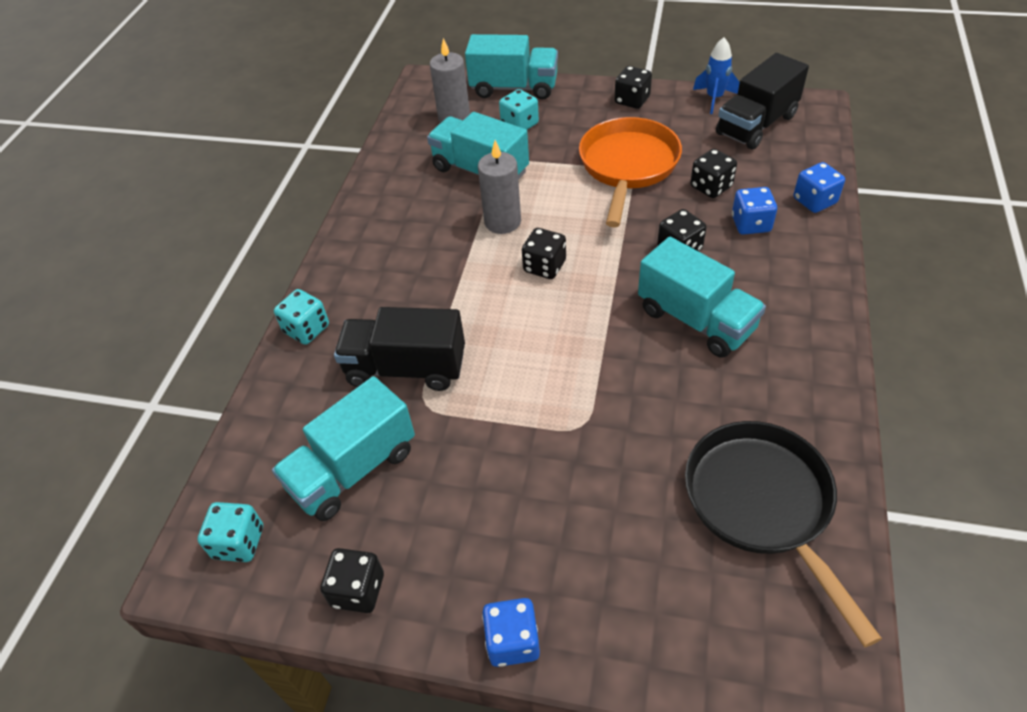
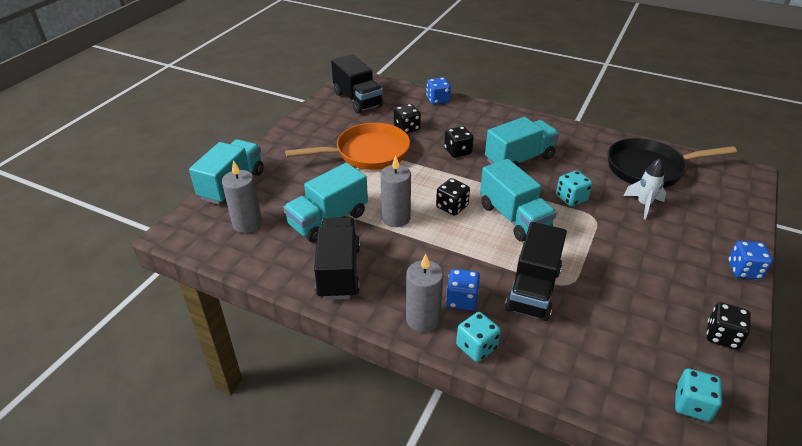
camera: 80 degrees left, 10 degrees down
turquoise truck [272,376,415,521] -> turquoise truck moved to [480,159,557,242]
turquoise dice [499,89,539,130] -> turquoise dice moved to [556,170,593,206]
orange pan [579,117,682,227] -> orange pan turned 135 degrees clockwise [285,123,410,170]
black dice [614,66,652,109] -> none
blue rocket [693,37,740,114] -> none
blue dice [732,187,777,235] -> blue dice moved to [446,269,480,310]
none -> black truck [314,217,360,300]
none -> grey candle [406,254,443,332]
none -> white rocket [623,158,666,219]

